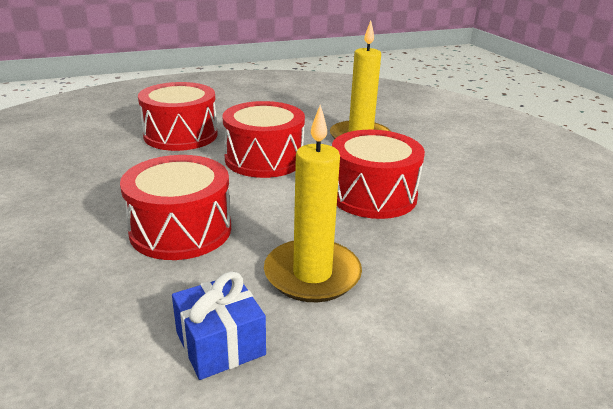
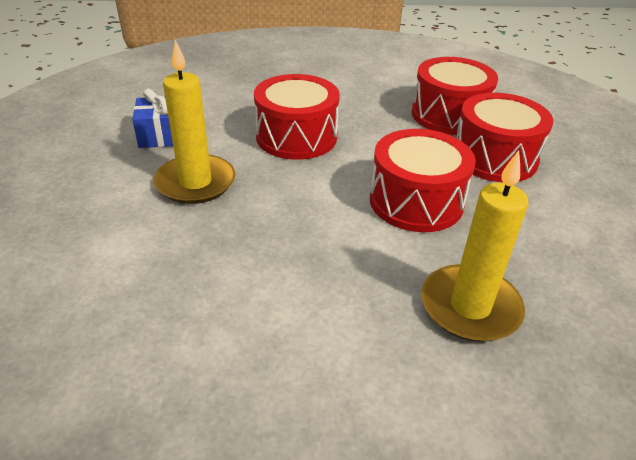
camera: 110 degrees right, 10 degrees up
red drum [332,130,425,219] -> red drum moved to [411,57,498,135]

